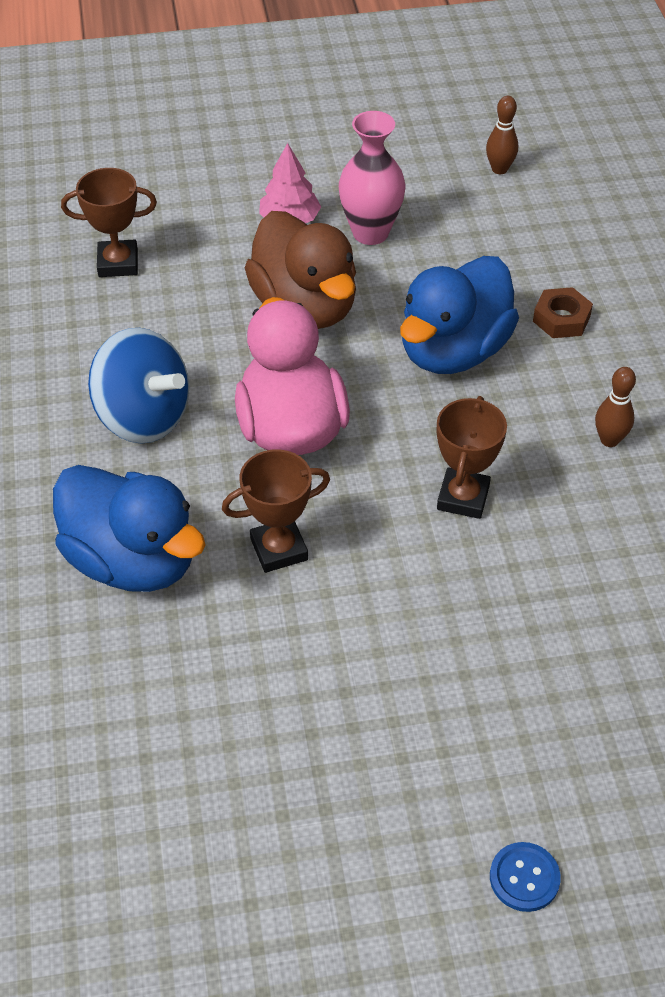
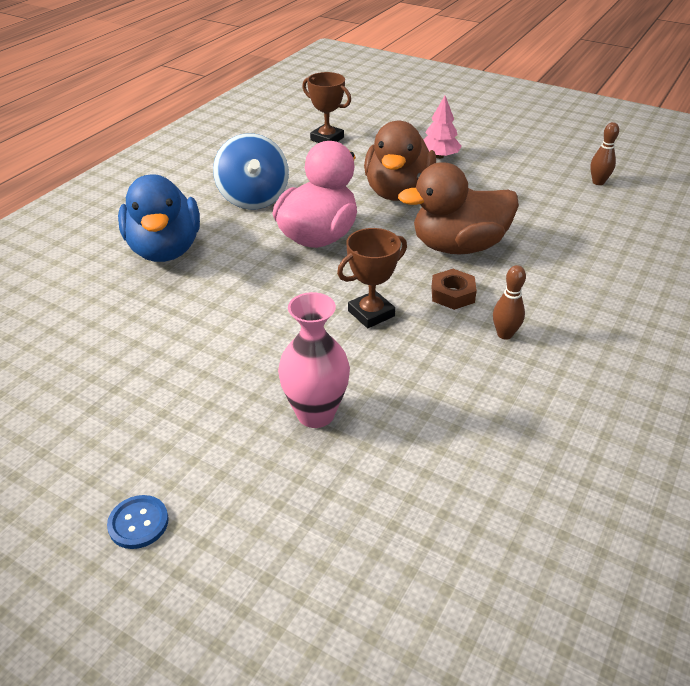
camera: 40 degrees right, 10 degrees down
brown trophy [222,449,330,573] -> none
pink vase [339,111,405,245] -> pink vase moved to [278,292,350,428]
blue duck [400,256,519,374] -> brown duck [398,162,519,254]
brown nut [533,287,593,338] -> brown nut moved to [431,269,477,310]

